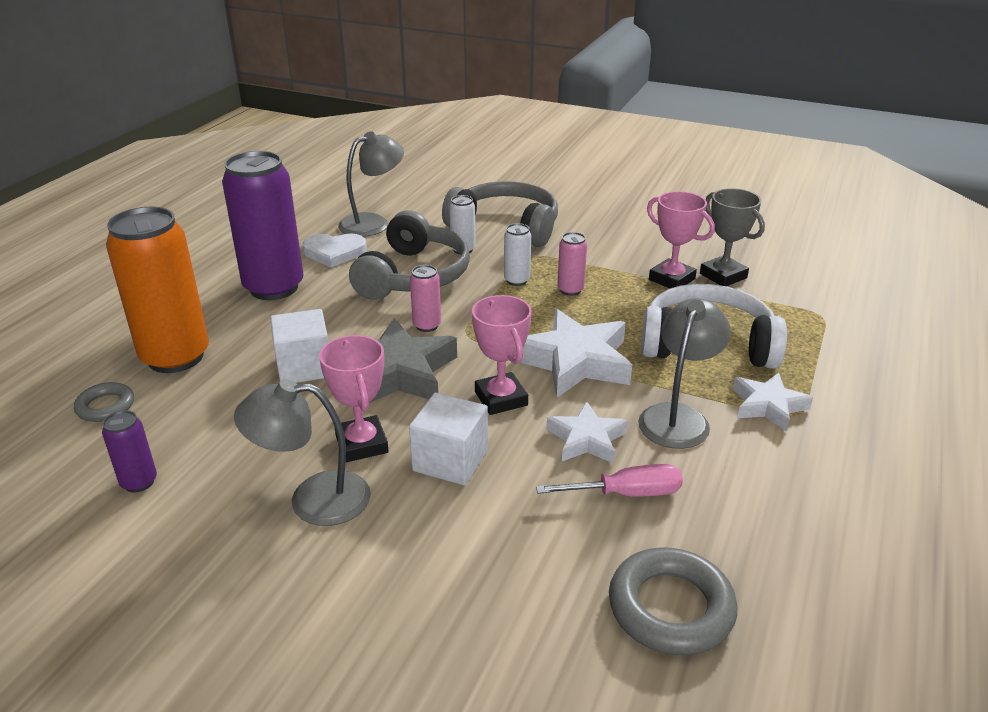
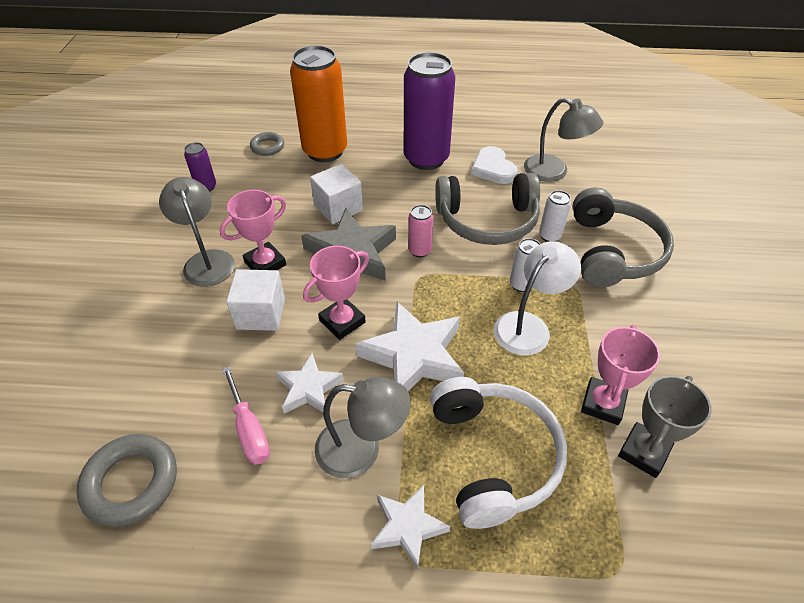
camera: 70 degrees right, 15 degrees up
pink can [557,232,587,296] -> white lamp [494,241,581,356]

